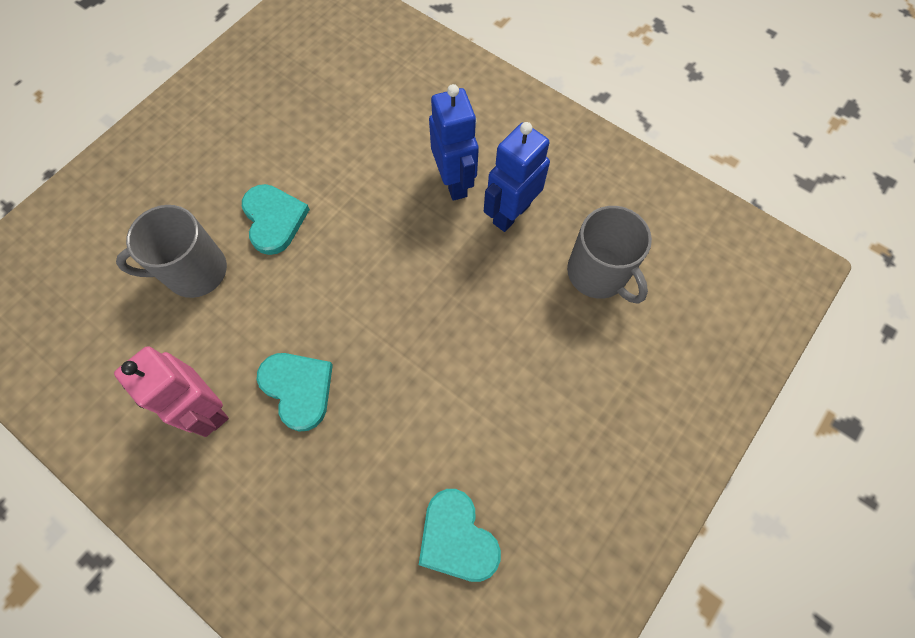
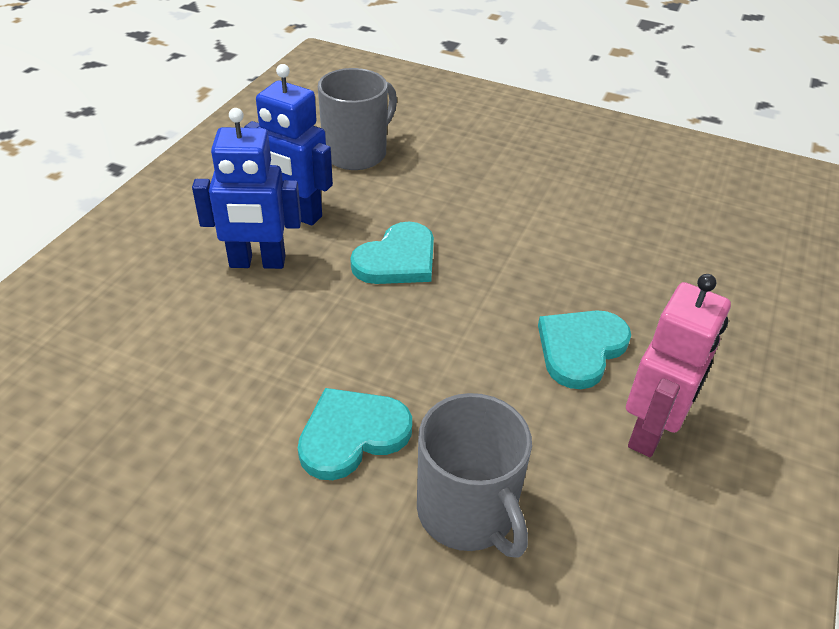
camera: 105 degrees left, 25 degrees down
turquoise heart [419,489,501,582] -> turquoise heart moved to [350,222,434,284]
blue robot [429,84,479,201] -> blue robot turned 150 degrees counterclockwise [192,108,301,269]

